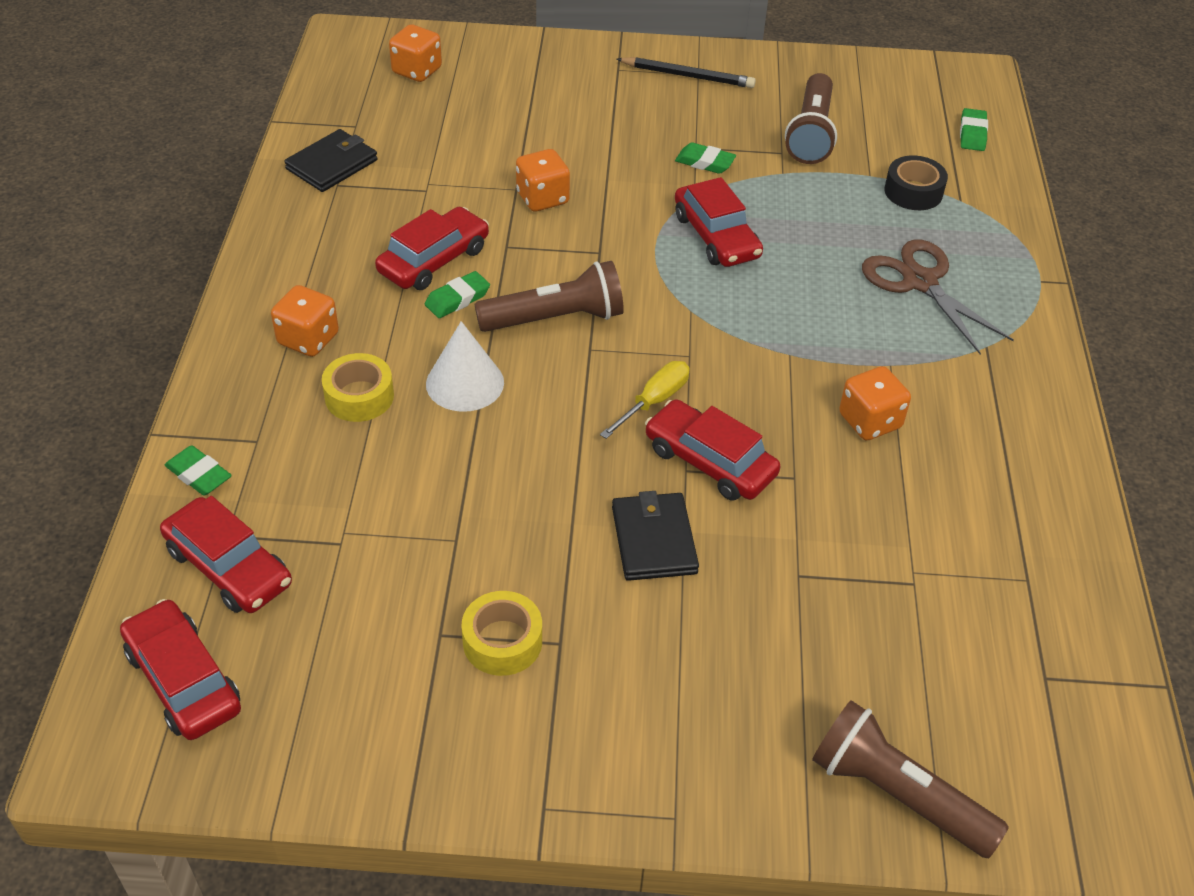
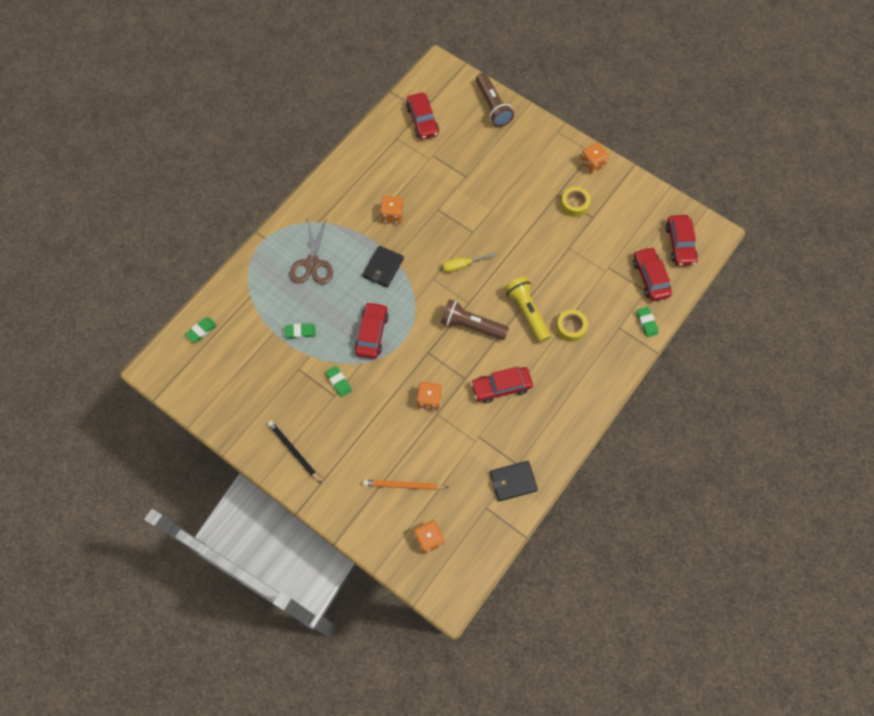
camera: 145 degrees left, 20 degrees up
orange dice [271,285,339,357] -> orange dice moved to [580,143,609,174]
green eraser [425,271,490,318] -> green eraser moved to [285,323,316,339]
white cone [426,321,504,412] -> yellow flashlight [504,277,551,343]
black wallet [612,491,699,581] -> black wallet moved to [362,246,404,288]
red car [645,399,780,501] -> red car moved to [406,92,439,140]
brown flashlight [785,73,837,164] -> none
black tape [884,156,948,210] -> none
none -> orange pencil [363,480,449,490]

